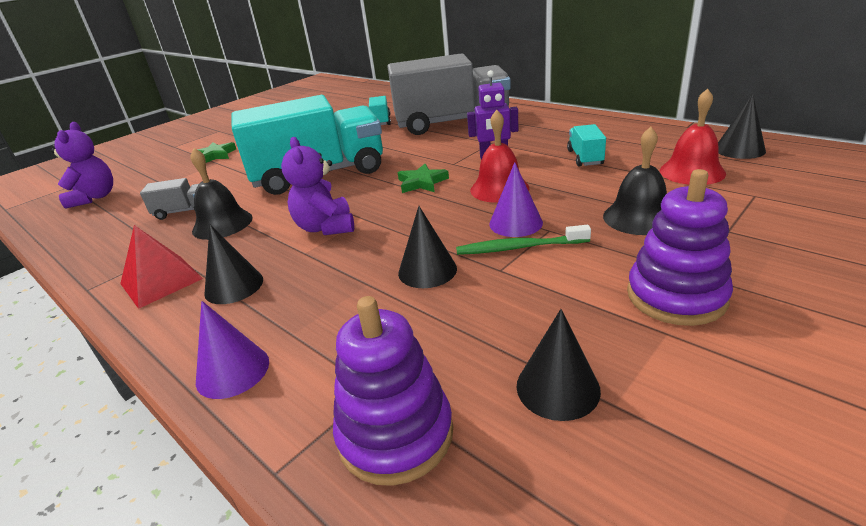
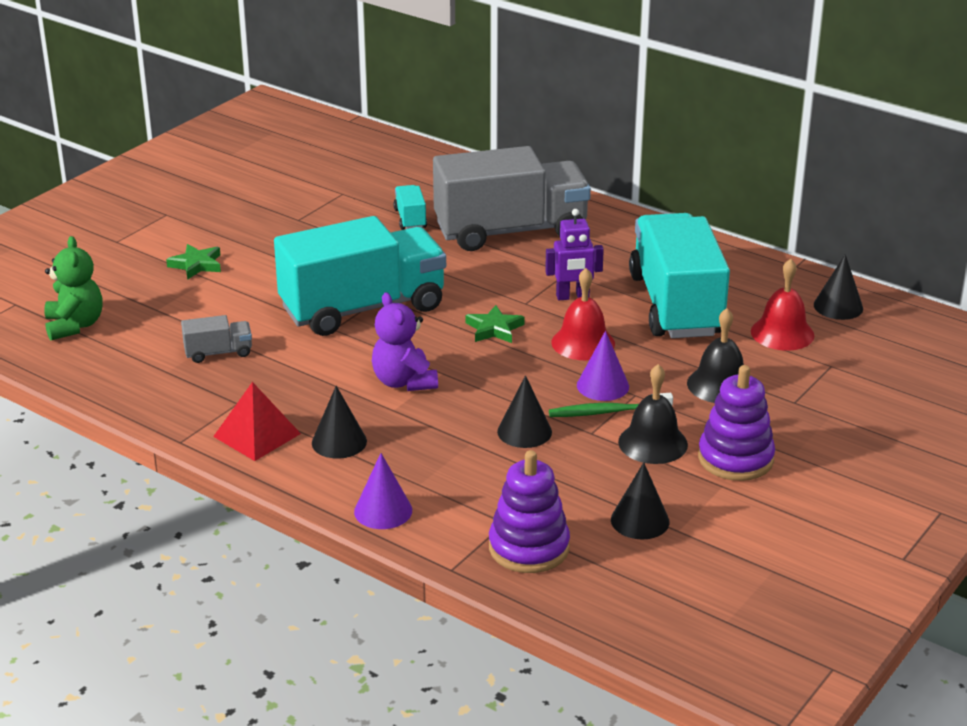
camera: 10 degrees left, 0 degrees up
purple teddy bear [51,122,113,209] -> green teddy bear [44,236,103,340]
black bell [190,148,253,240] -> black bell moved to [618,364,688,464]
turquoise truck [567,124,606,166] -> turquoise truck [629,213,730,338], size x2.48

